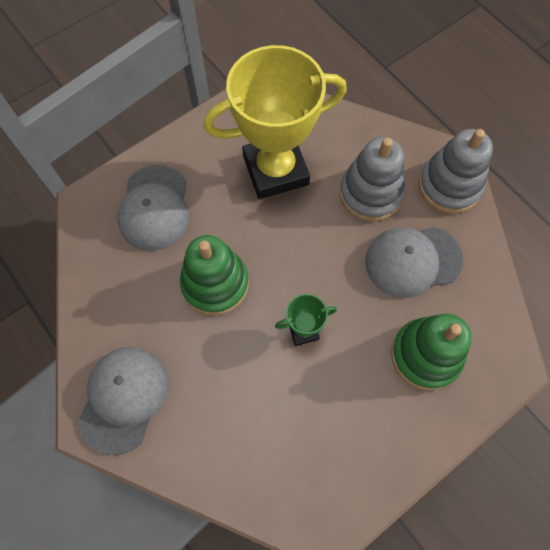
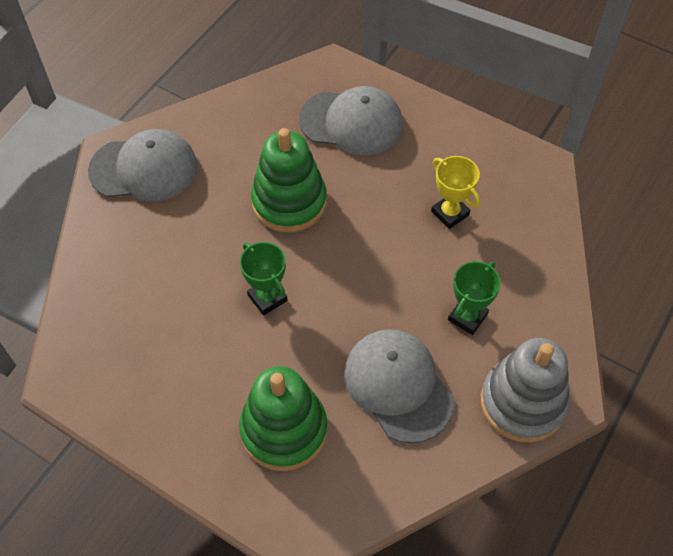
camera: 70 degrees right, 10 degrees down
grey cap [117,165,189,251] -> grey cap turned 150 degrees counterclockwise [299,86,403,156]
yellow trophy [204,45,347,199] -> yellow trophy [431,156,480,229], size x0.43
grey stacking toy [340,137,405,221] -> green trophy [448,261,501,335]

